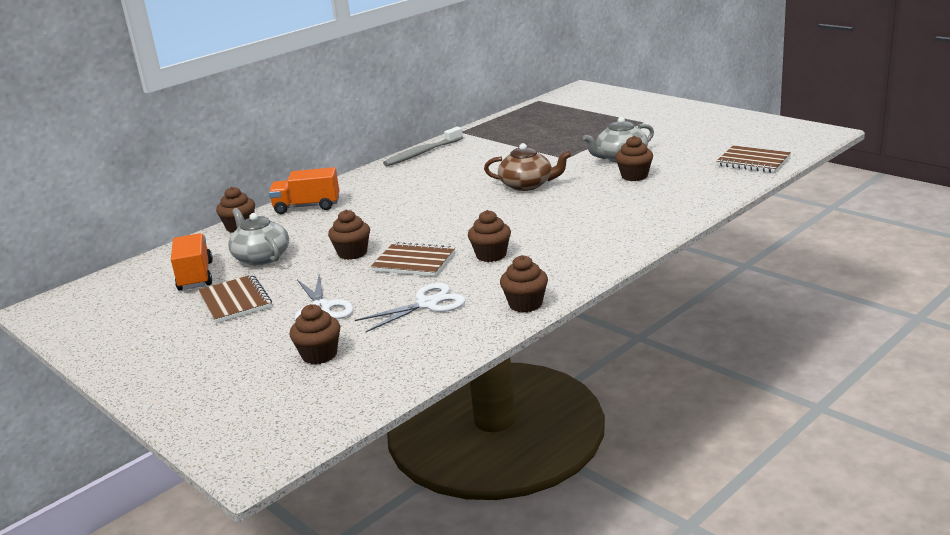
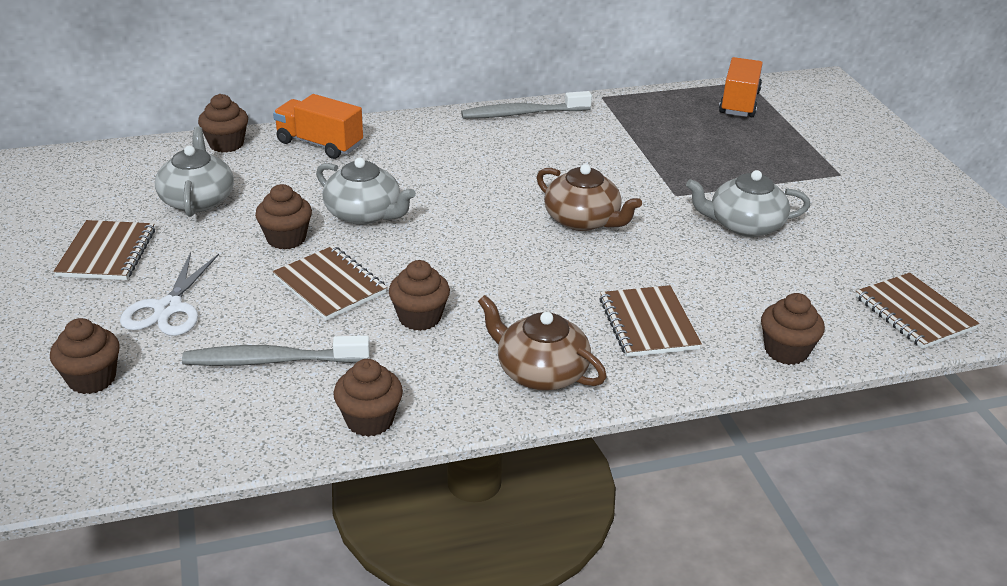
camera: 25 degrees right, 10 degrees up
orange truck [171,233,213,290] -> orange truck moved to [719,57,763,117]
white scissors [355,283,466,332] -> grey toothbrush [182,336,370,366]
brown cupcake [615,136,653,181] -> brown cupcake moved to [761,293,825,365]
none -> grey teapot [316,158,416,225]
none -> brown teapot [478,295,607,391]
none -> brown notebook [599,285,702,357]

